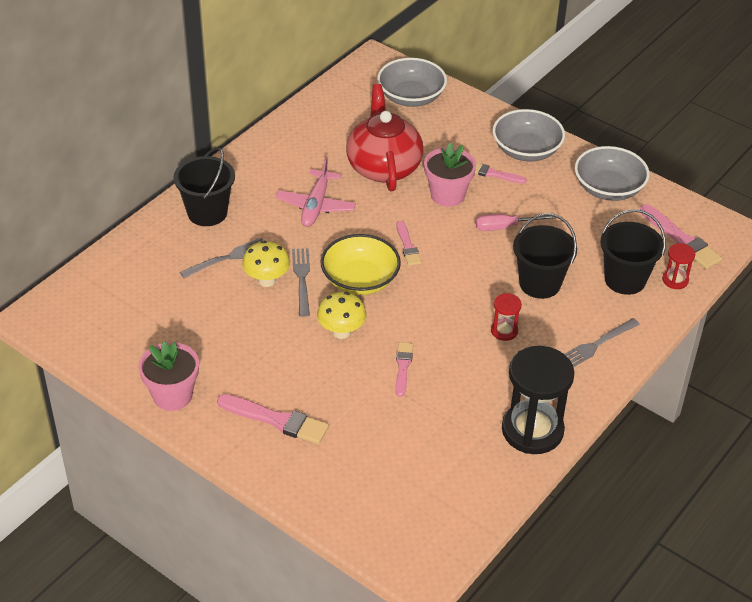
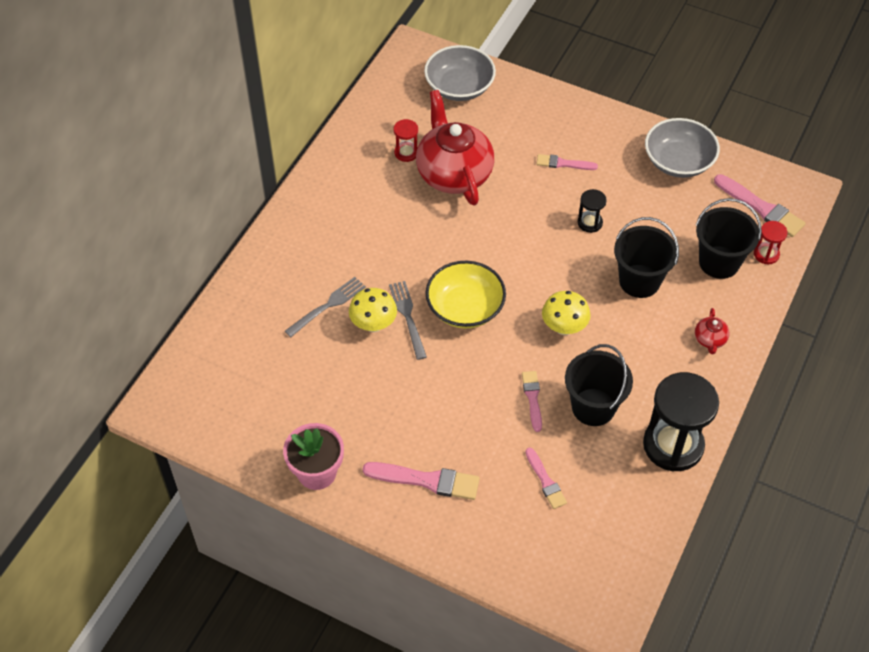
camera: 10 degrees left, 10 degrees up
black bucket [174,147,235,226] -> black bucket moved to [565,344,633,426]
pink plane [275,157,356,227] -> none
yellow mushroom [317,292,367,339] -> yellow mushroom moved to [542,291,591,335]
pink brush [397,221,422,266] -> pink brush moved to [525,448,567,509]
pink flower pot [424,143,476,207] -> none
pink screwdriver [475,214,556,231] -> black hourglass [577,189,607,233]
red hourglass [491,293,522,341] -> red hourglass moved to [394,119,418,162]
grey bowl [492,109,565,161] -> none
grey fork [565,318,640,367] -> red teapot [695,308,730,354]

